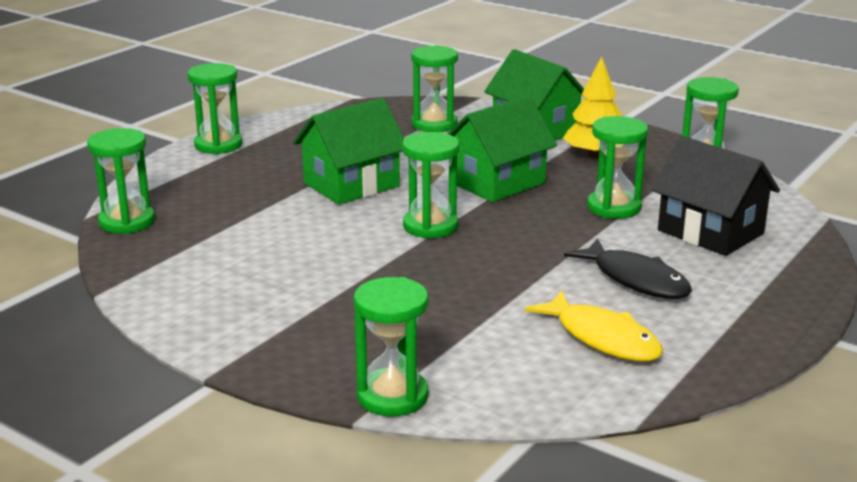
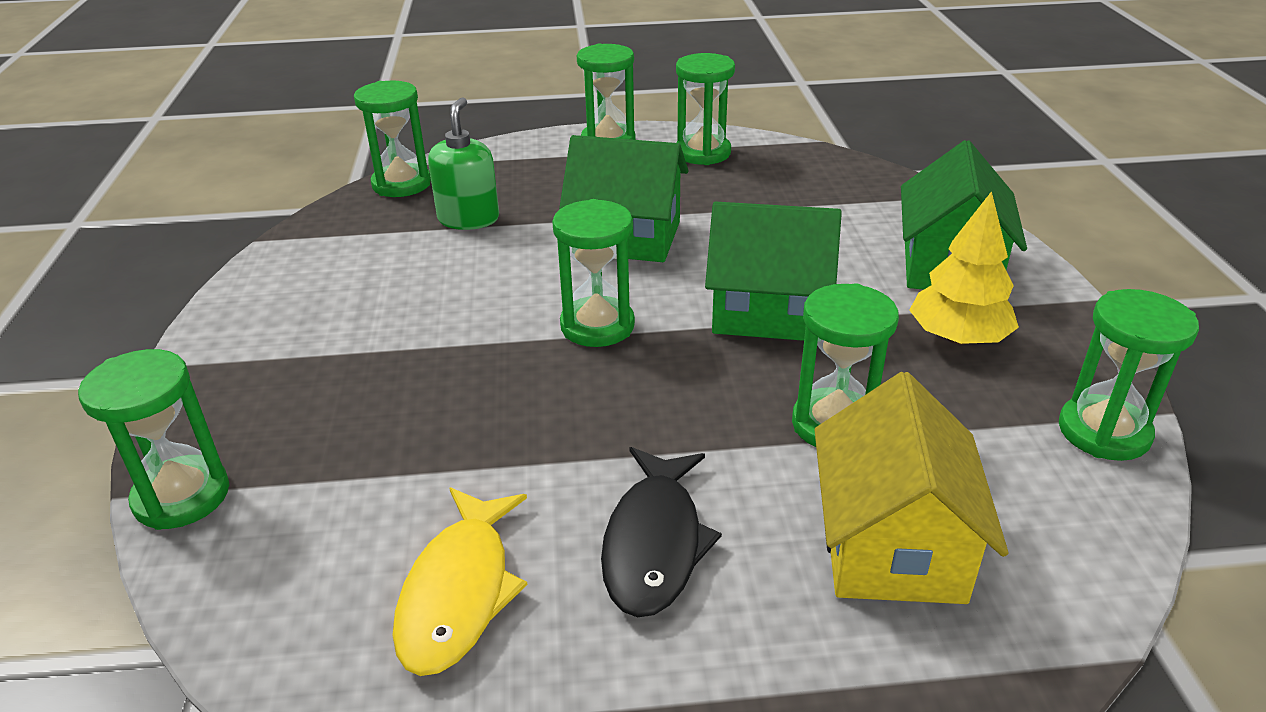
camera: 50 degrees right, 10 degrees up
green hourglass [411,45,458,132] -> green hourglass moved to [676,53,735,165]
black house [652,136,780,256] -> yellow house [815,372,1008,604]
none -> green soap dispenser [428,97,499,230]

